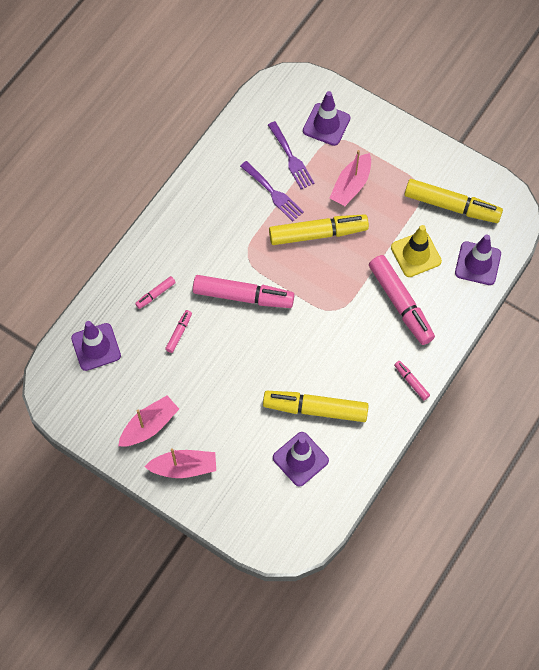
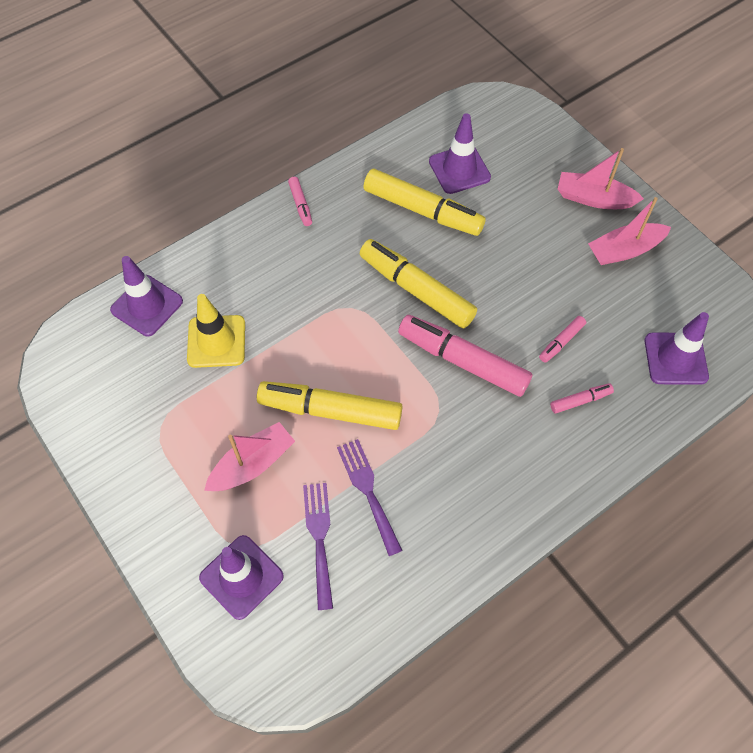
camera: 160 degrees left, 5 degrees down
pink marker [369,255,435,345] -> none
yellow marker [405,179,503,223] -> yellow marker moved to [360,239,477,328]

